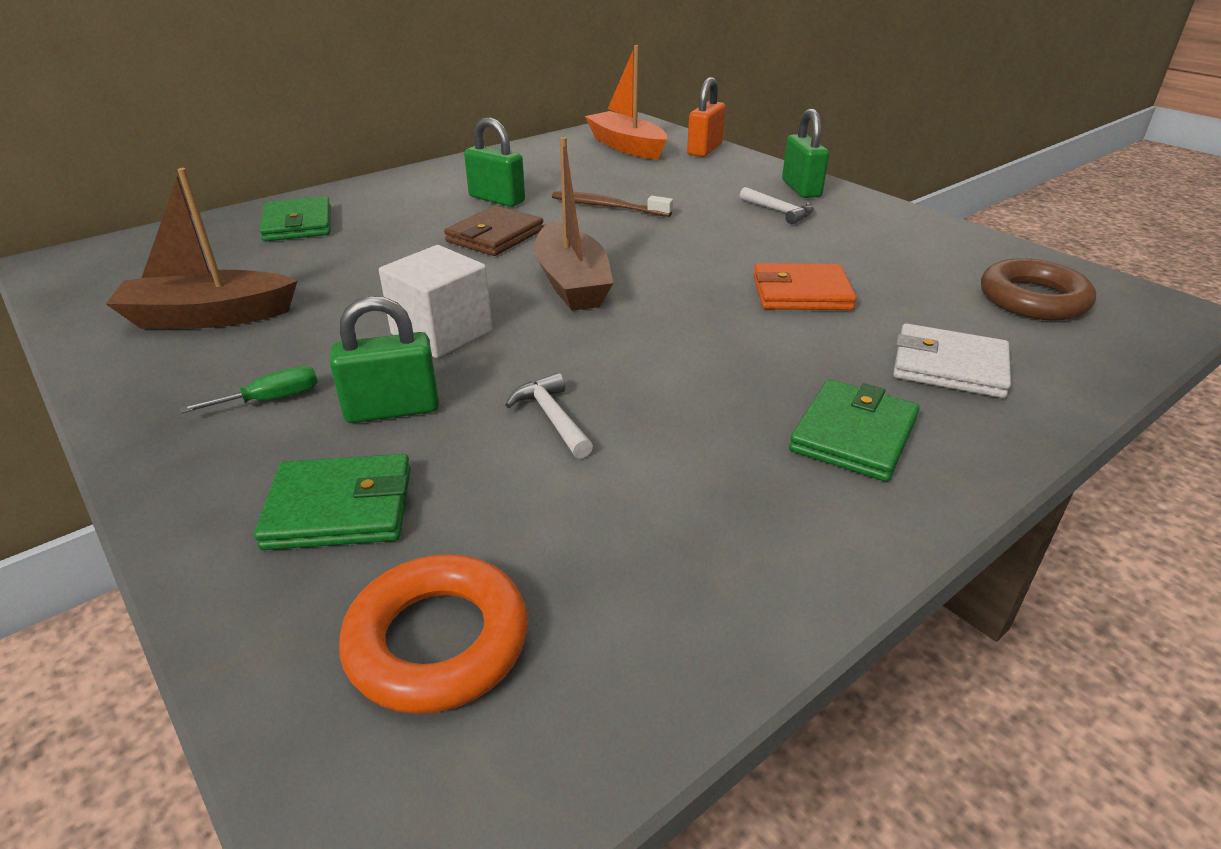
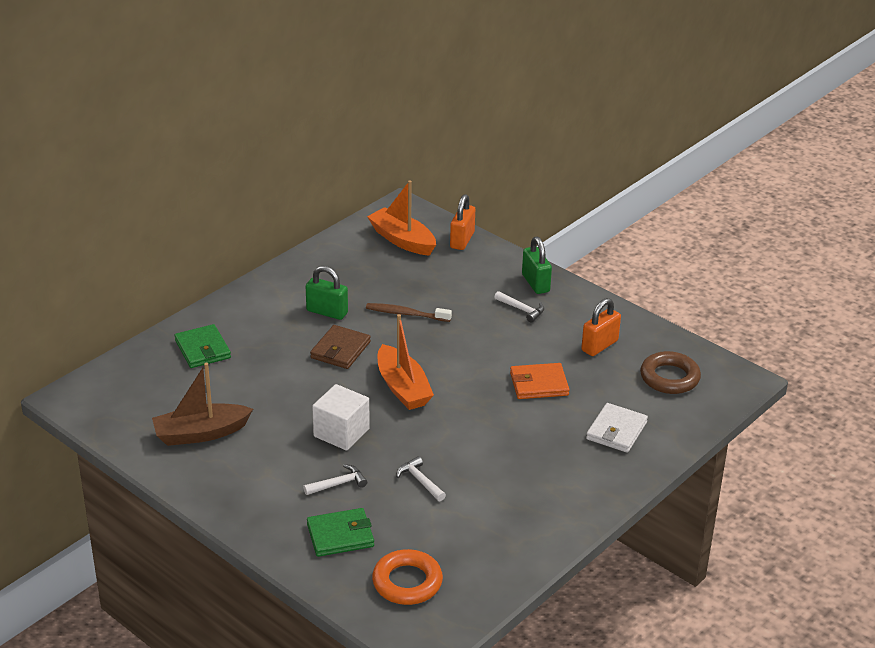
camera: 10 degrees left, 0 degrees up
green screwdriver [179,366,318,413] -> none
green padlock [330,296,439,423] -> white hammer [303,464,367,495]
brown boat [534,137,613,311] -> orange boat [378,314,434,410]
green wallet [789,379,920,482] -> none
white wallet [893,323,1011,398] -> white wallet turned 75 degrees counterclockwise [586,403,648,453]
none -> orange padlock [581,298,621,356]

